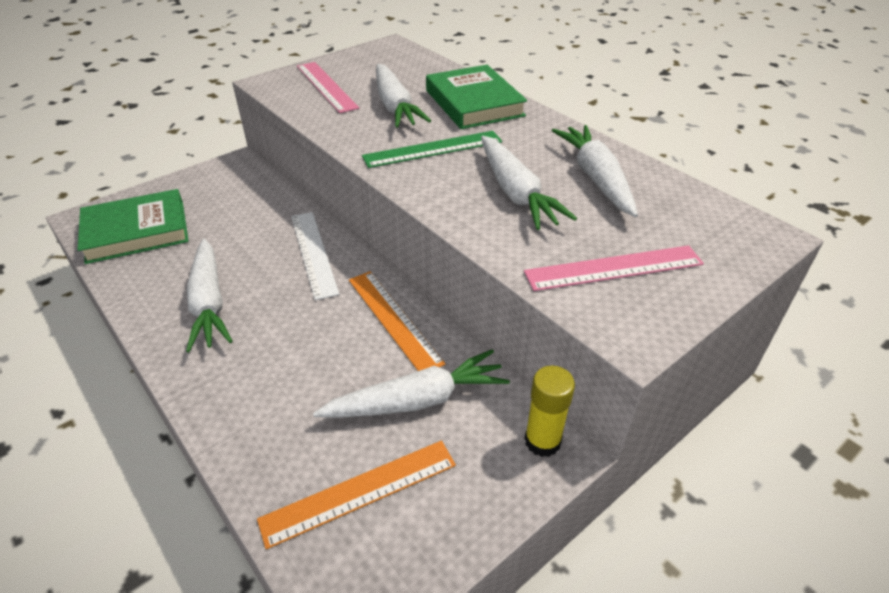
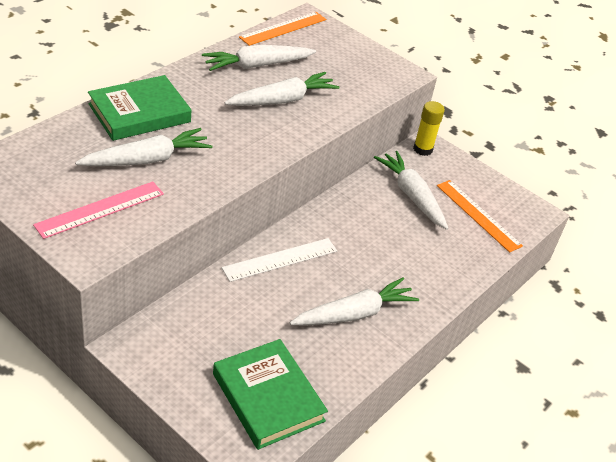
camera: 105 degrees left, 0 degrees up
orange ruler [349,271,445,371] -> orange ruler moved to [239,12,326,46]
green ruler [362,131,502,168] -> none
pink ruler [524,245,704,291] -> none

